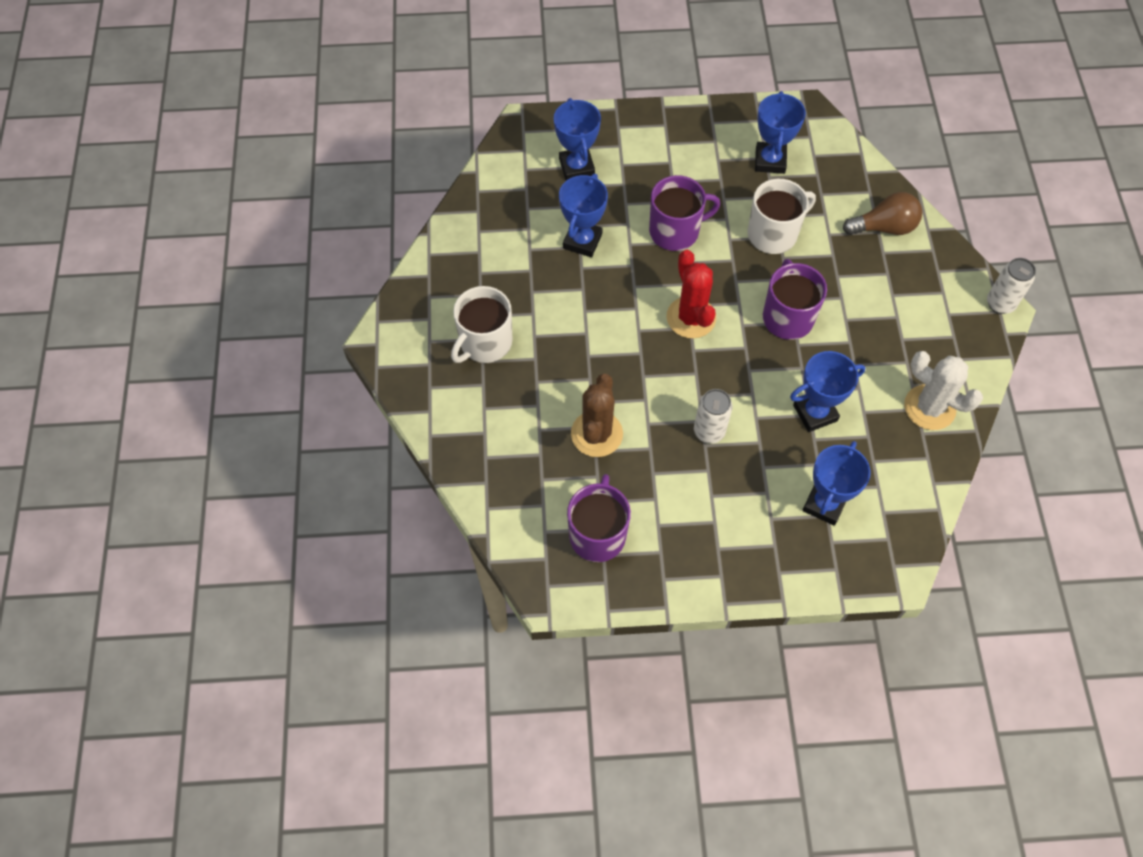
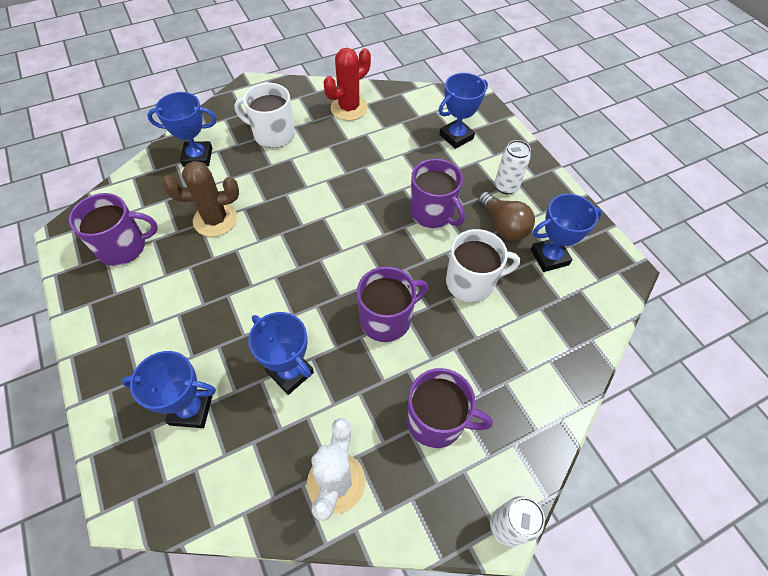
camera: 65 degrees right, 5 degrees down
blue trophy [559,174,608,257] -> blue trophy moved to [147,92,217,167]
red cactus [667,250,716,338] -> red cactus moved to [324,48,371,121]
white can [694,389,732,444] -> white can moved to [495,140,531,195]
white mug [748,179,816,254] -> white mug turned 45 degrees counterclockwise [446,229,520,302]
brown light bulb [843,192,923,235] -> brown light bulb moved to [478,192,535,241]
none -> purple mug [407,368,493,448]

